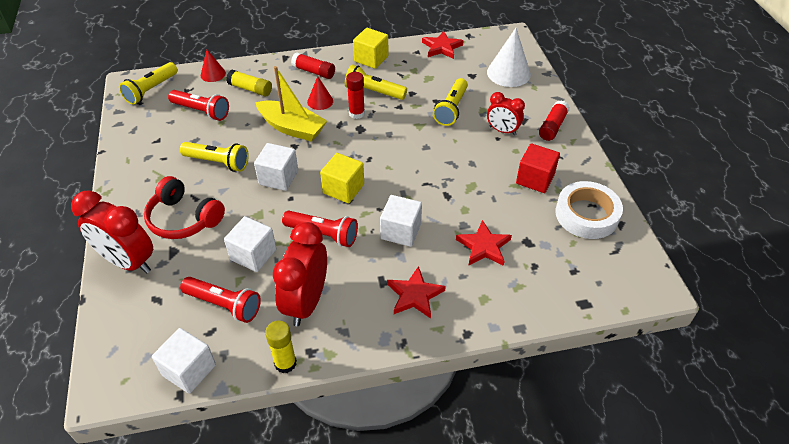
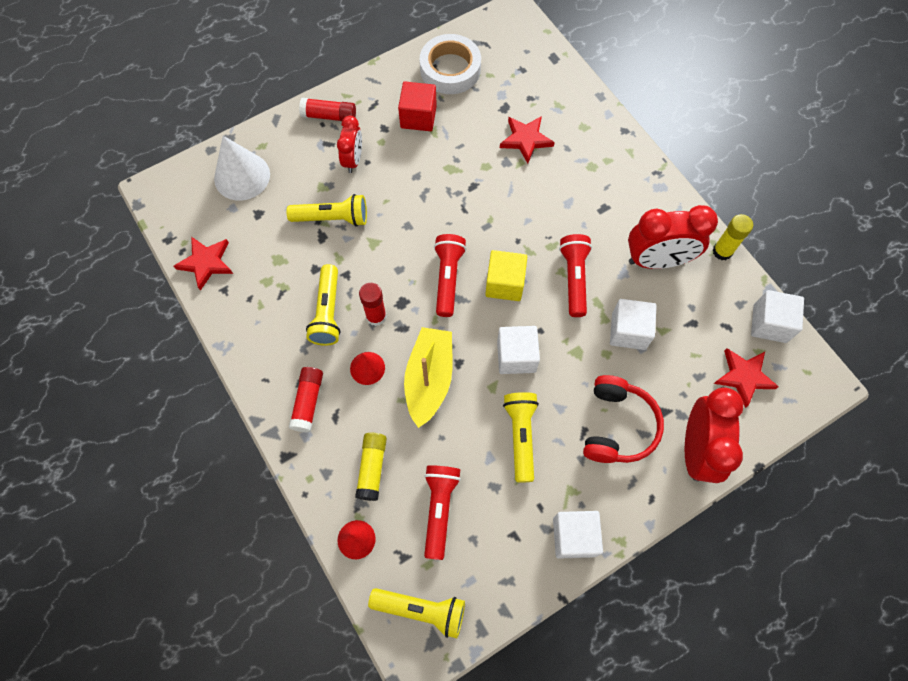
camera: 110 degrees left, 20 degrees up
red flashlight [180,277,261,323] -> red flashlight moved to [434,234,466,317]
yellow cube [353,28,388,69] -> none
white cube [380,195,422,247] -> white cube moved to [553,511,603,559]
red star [387,266,446,318] -> red star moved to [714,348,779,408]

